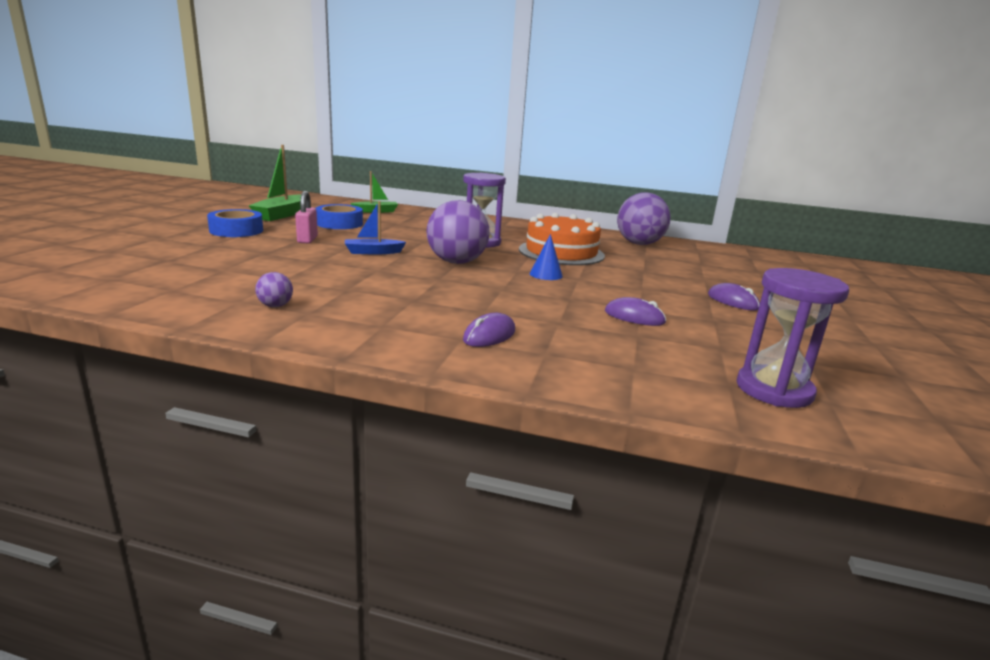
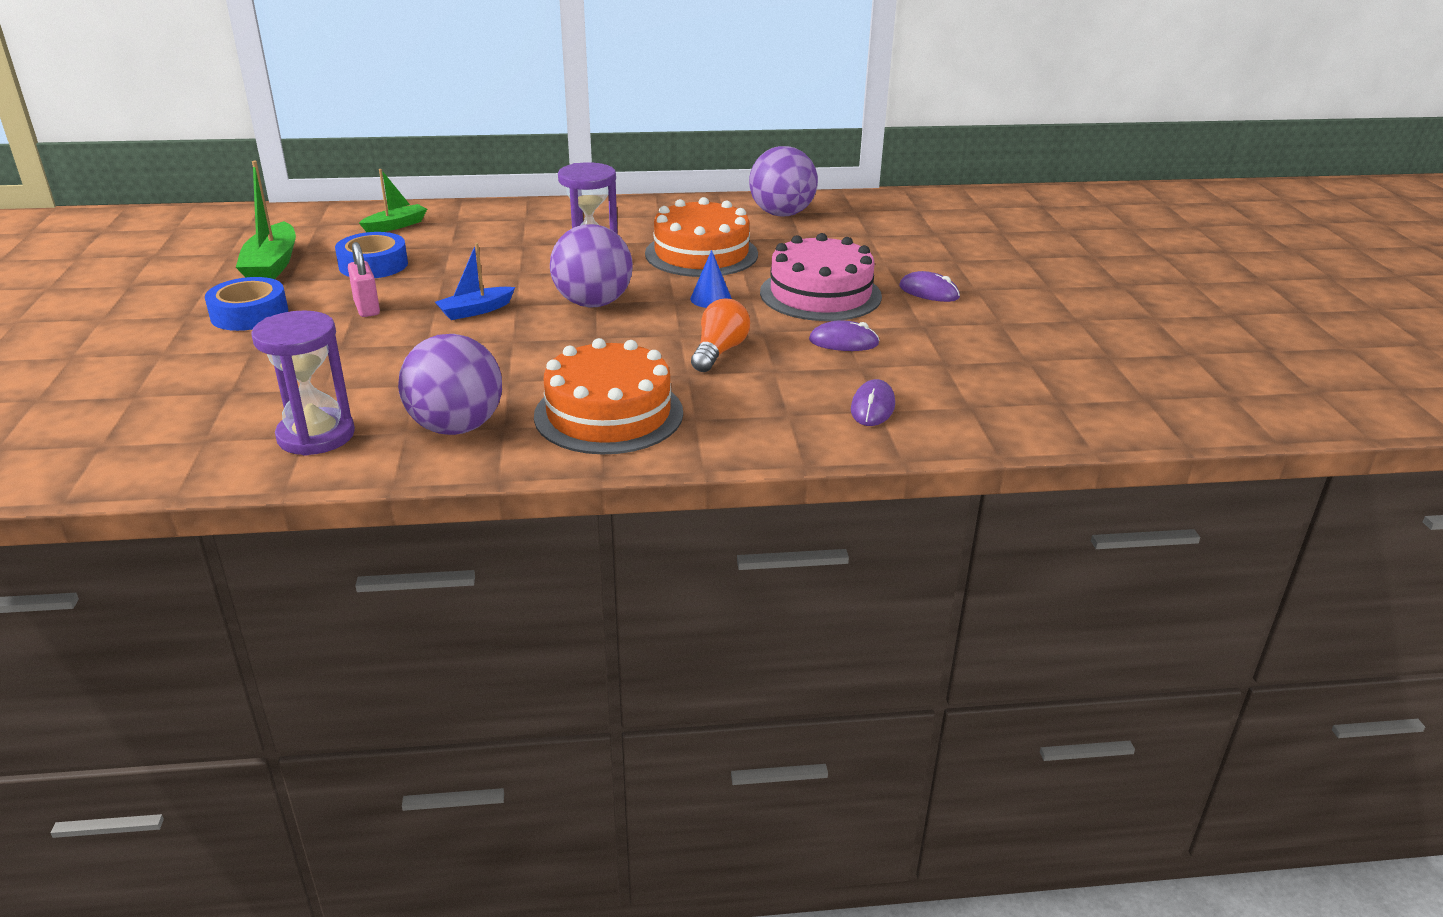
camera: 20 degrees left, 10 degrees up
purple ball [255,272,293,307] -> purple ball [398,334,502,435], size x2.32
purple mouse [463,313,515,347] -> purple mouse moved to [851,379,895,426]
purple hourglass [737,268,849,408] -> purple hourglass moved to [251,310,355,456]
none -> orange cake [534,338,683,455]
none -> orange light bulb [691,299,750,372]
none -> pink cake [760,233,882,321]

